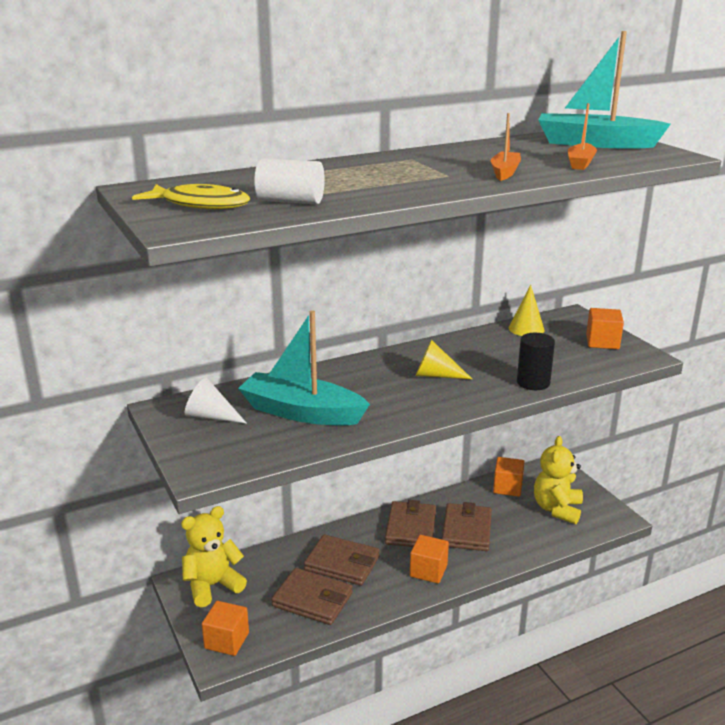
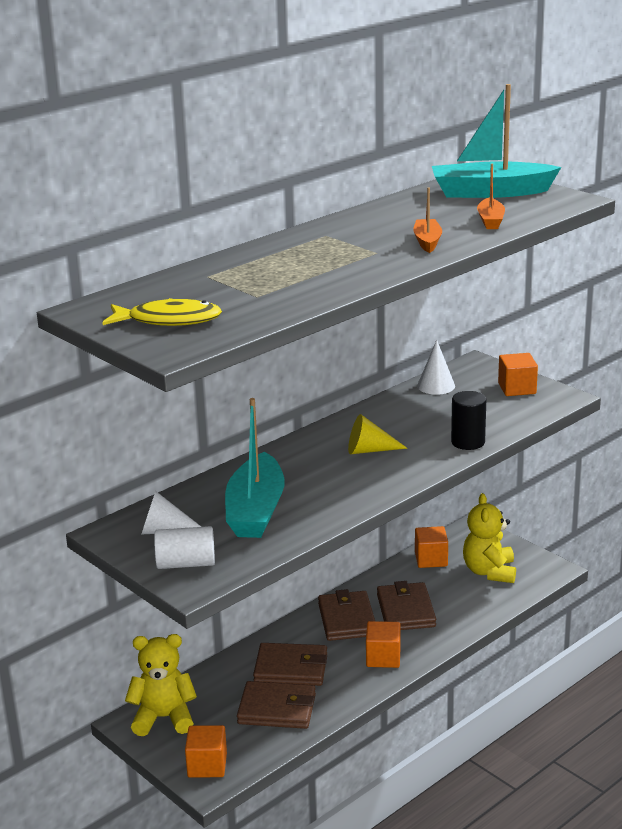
camera: 15 degrees left, 0 degrees up
yellow teddy bear [181,506,247,607] -> yellow teddy bear turned 45 degrees clockwise [125,634,197,736]
turquoise boat [238,310,370,426] -> turquoise boat turned 90 degrees counterclockwise [225,398,284,538]
white cylinder [254,158,325,204] -> white cylinder moved to [154,526,215,569]
yellow cone [509,285,545,336] -> white cone [417,340,455,395]

